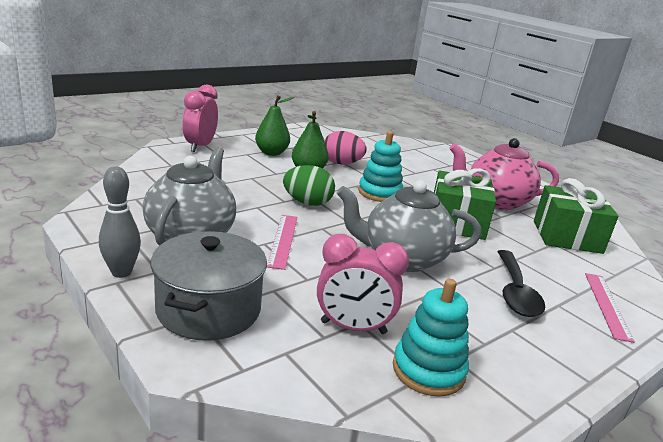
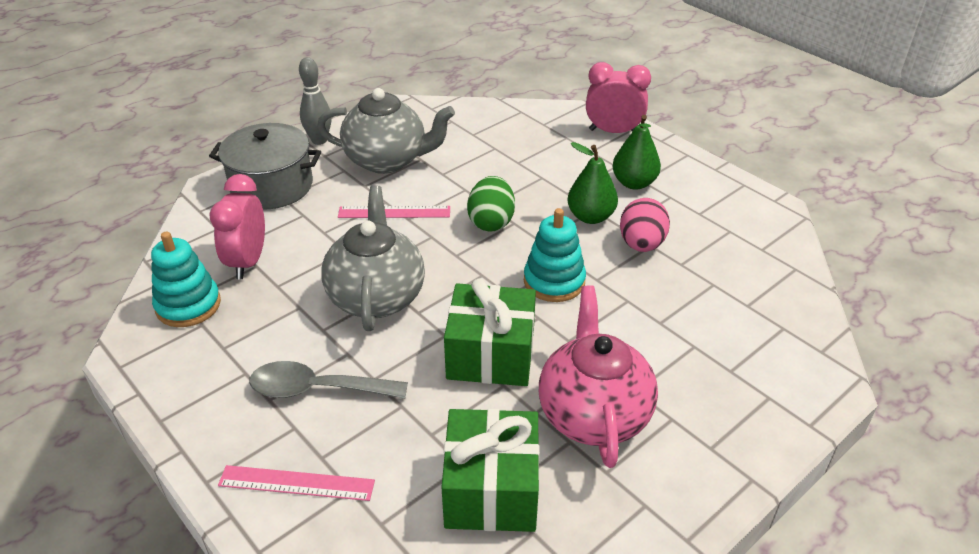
camera: 90 degrees right, 15 degrees up
black spoon [497,250,545,317] -> grey spoon [249,361,408,399]

